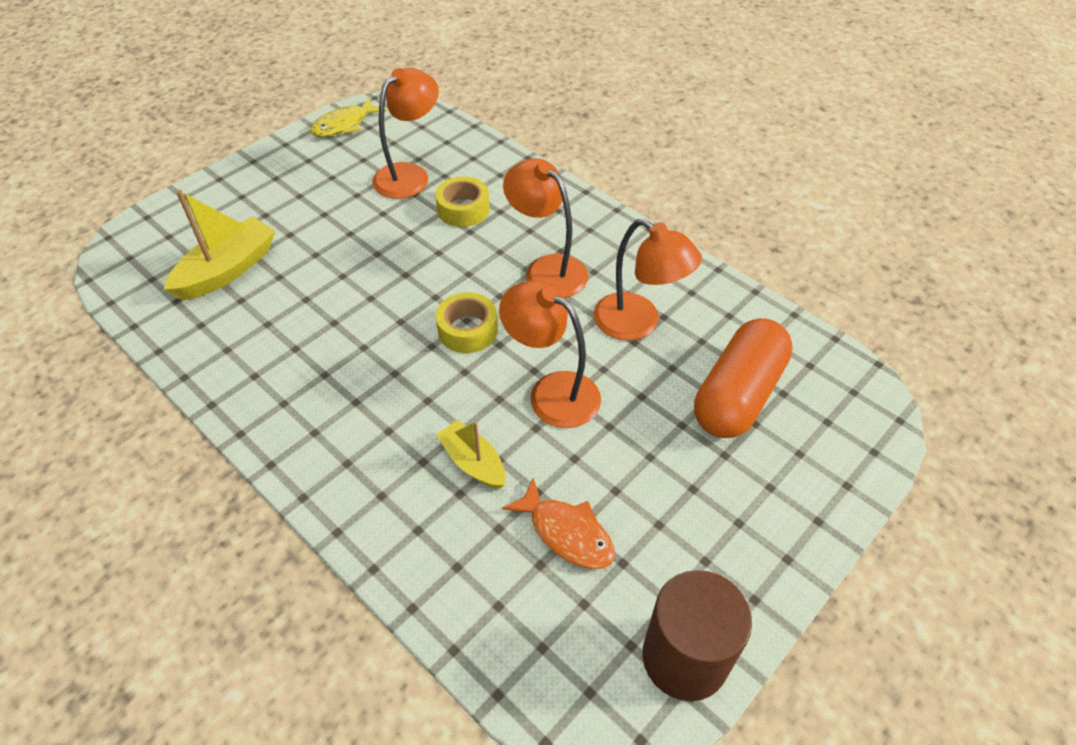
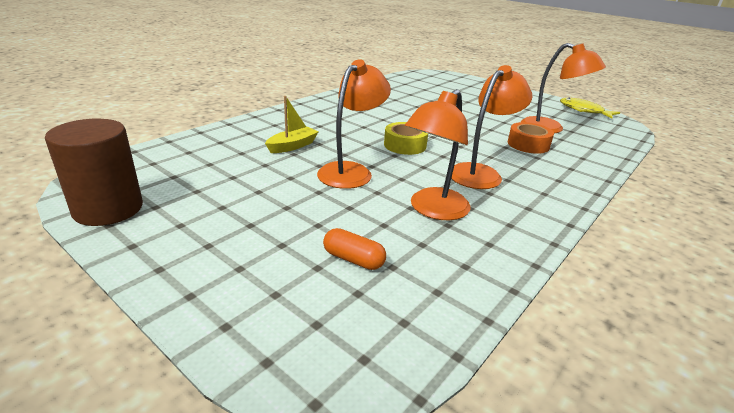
camera: 85 degrees right, 20 degrees down
yellow boat [164,190,276,300] -> none
yellow tape [435,176,490,227] -> orange tape [508,122,554,154]
orange fish [502,478,615,570] -> none
orange capsule [694,318,793,438] -> orange capsule [323,228,386,270], size x0.45

